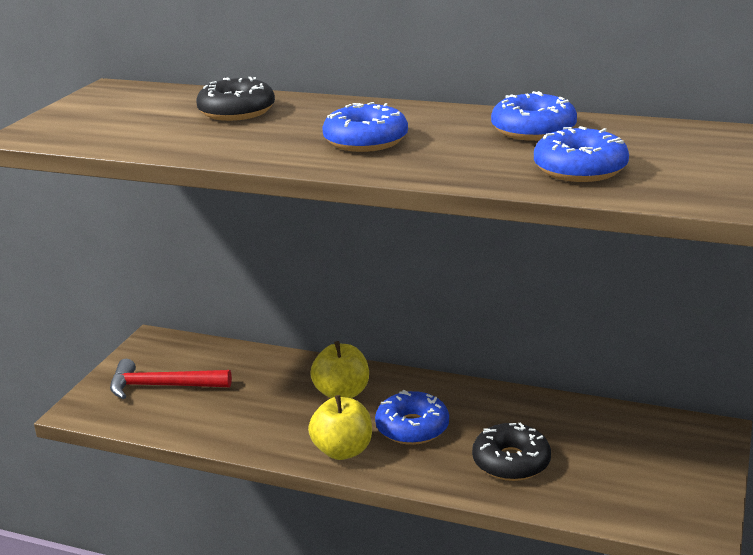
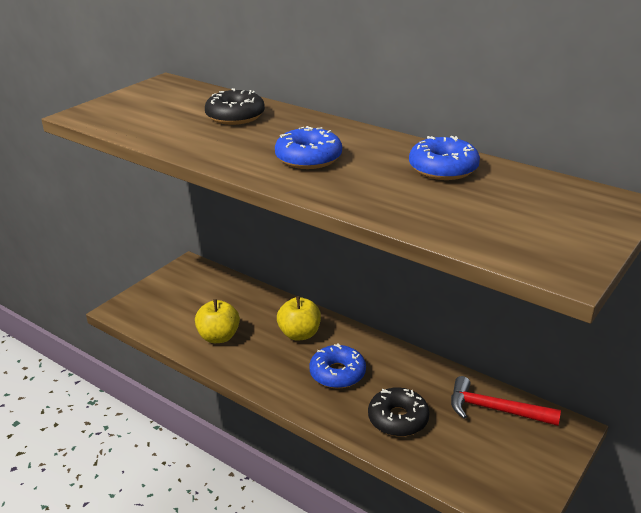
camera: 15 degrees right, 5 degrees up
red hammer [110,359,232,399] -> red hammer moved to [451,376,561,426]
yellow apple [308,395,372,460] -> yellow apple moved to [195,299,240,343]
blue donut [534,126,629,182] -> none

